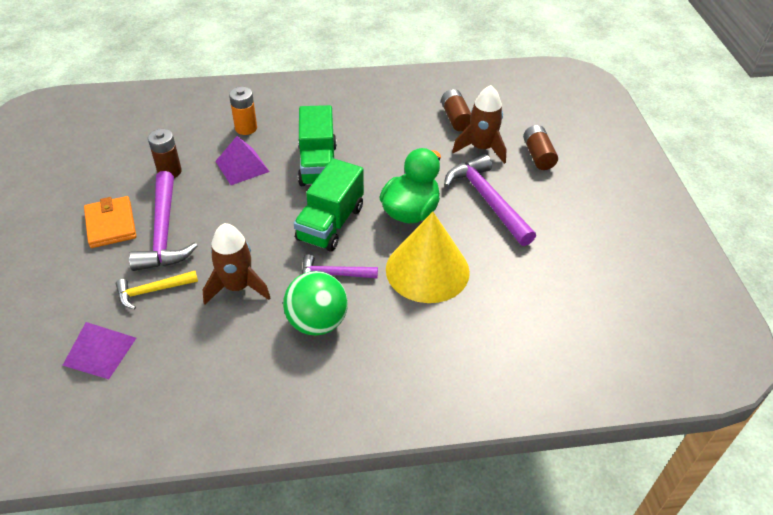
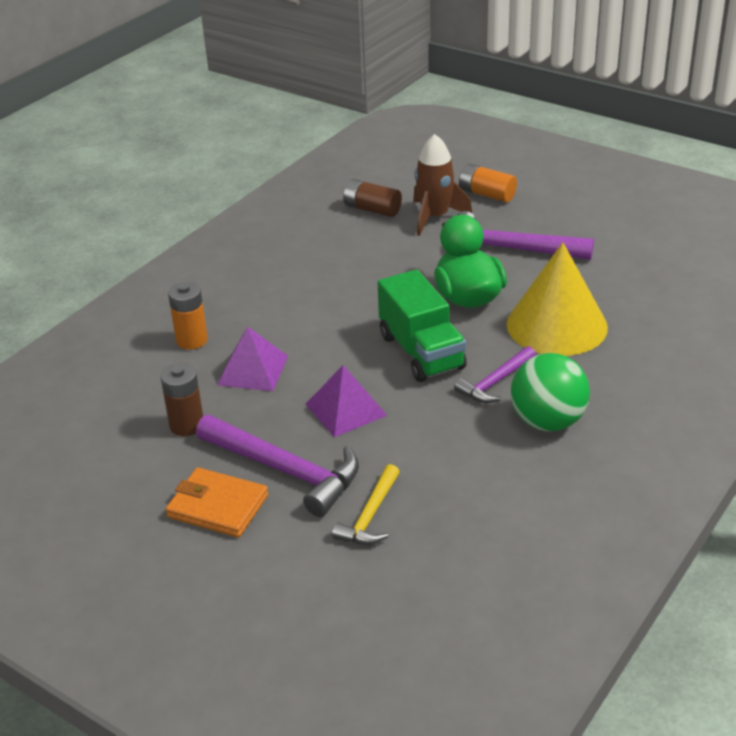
camera: 45 degrees left, 10 degrees down
purple pyramid [62,322,136,379] -> purple pyramid moved to [306,365,388,437]
brown rocket [203,223,270,304] -> none
green truck [298,105,337,186] -> none
brown battery [523,125,558,170] -> orange battery [459,164,517,202]

